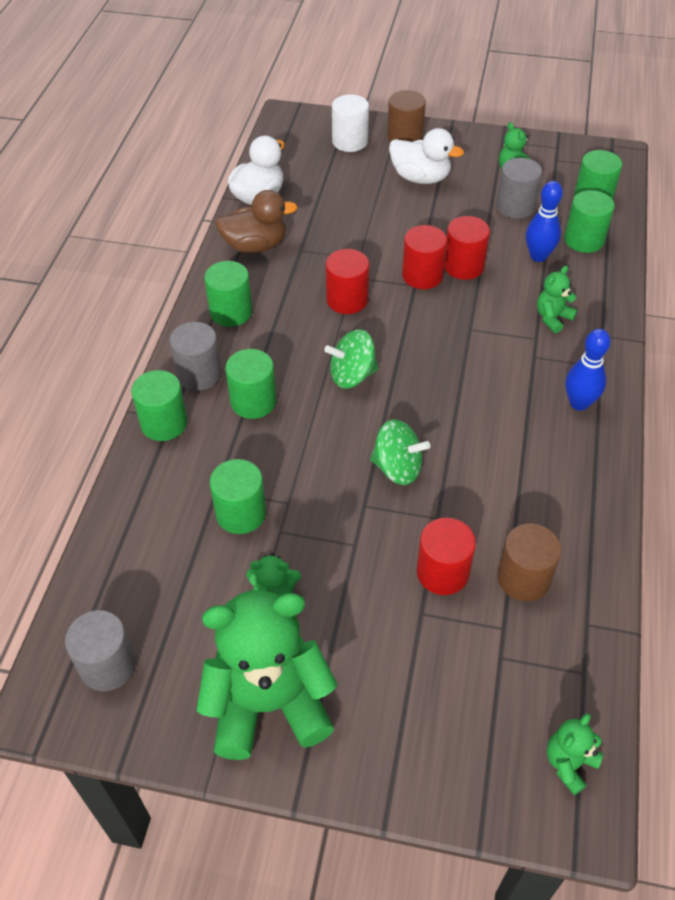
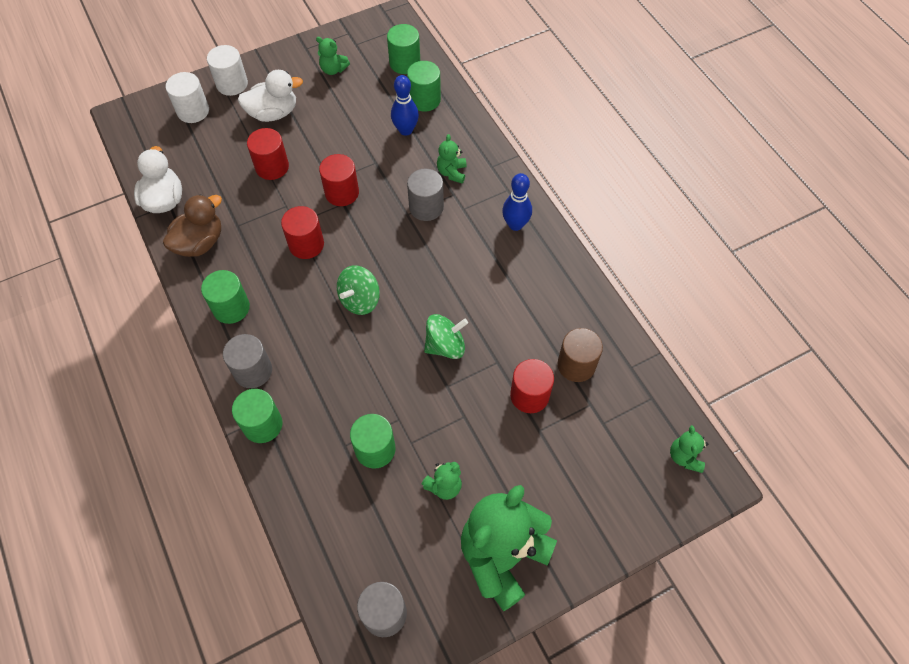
camera: 40 degrees left, 10 degrees up
green cylinder [225,349,276,419] -> none
brown cylinder [387,90,426,142] -> white cylinder [207,45,248,96]
red cylinder [444,216,490,280] -> red cylinder moved to [247,128,289,180]
grey cylinder [497,158,542,219] -> grey cylinder moved to [407,169,444,221]

